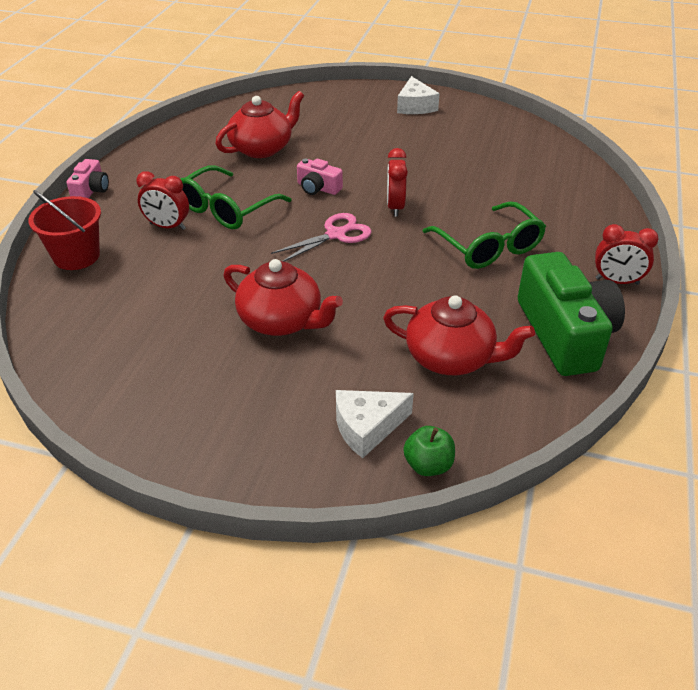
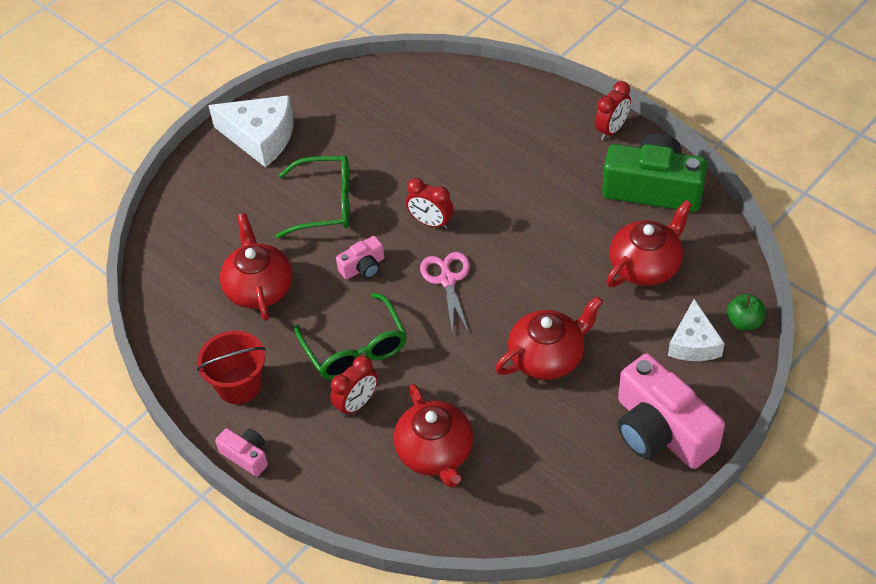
camera: 60 degrees left, 10 degrees up
red bucket [28,190,101,270] -> red bucket moved to [197,331,266,404]
white cheese [397,76,440,114] -> white cheese [208,95,294,167], size x1.54
green glasses [423,201,546,269] -> green glasses moved to [275,155,350,238]
none -> red teapot [394,384,473,488]
none -> pink camera [618,353,725,469]

